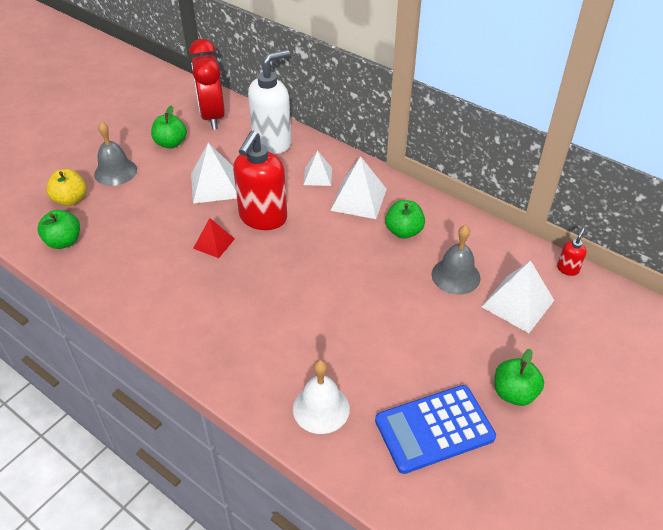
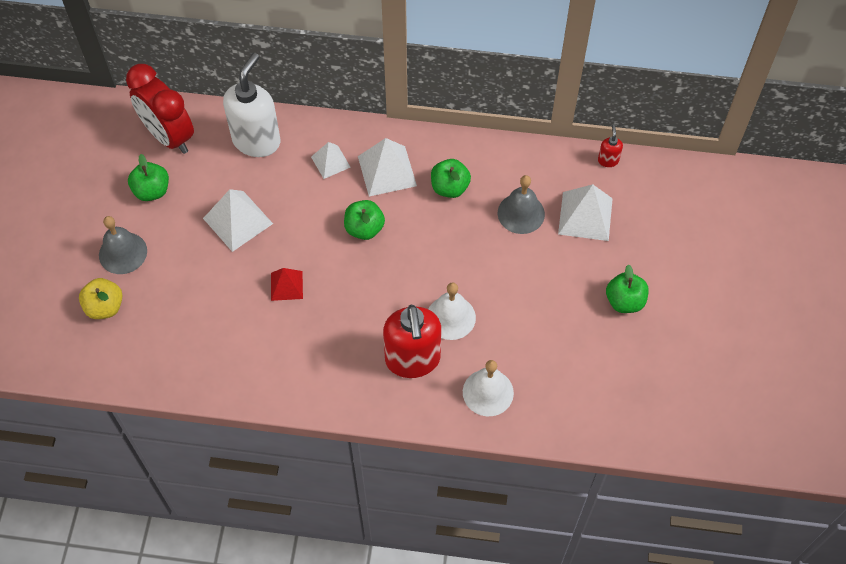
camera: 30 degrees left, 15 degrees up
green apple [38,210,80,249] -> green apple moved to [344,200,385,240]
red soap dispenser [233,131,287,230] -> red soap dispenser moved to [383,305,441,378]
blue calculator [375,385,496,474] -> none
none -> white bell [428,282,476,340]

